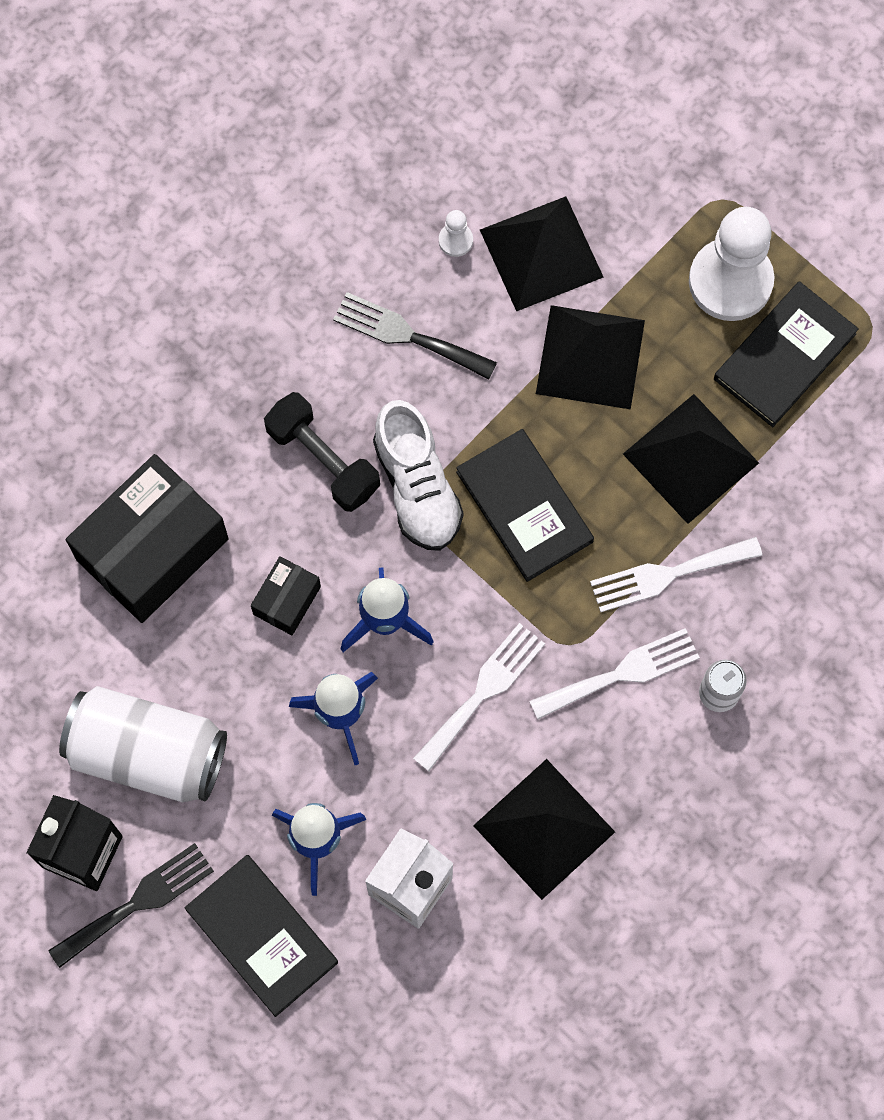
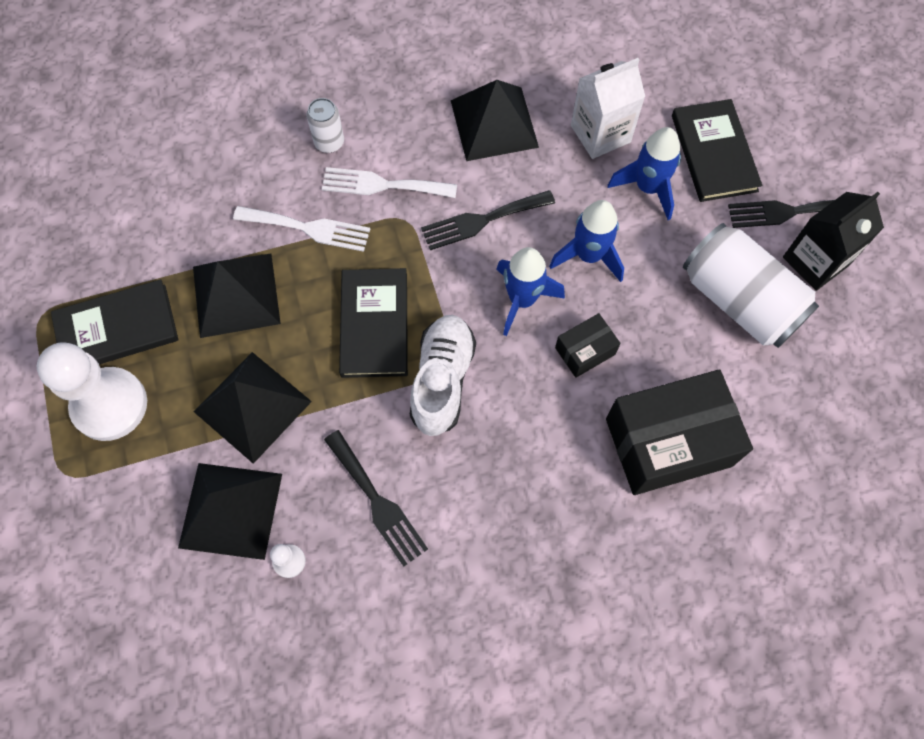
camera: 150 degrees left, 5 degrees down
black dumbbell [264,392,380,512] -> none
white fork [413,623,545,771] -> black fork [421,190,555,250]

